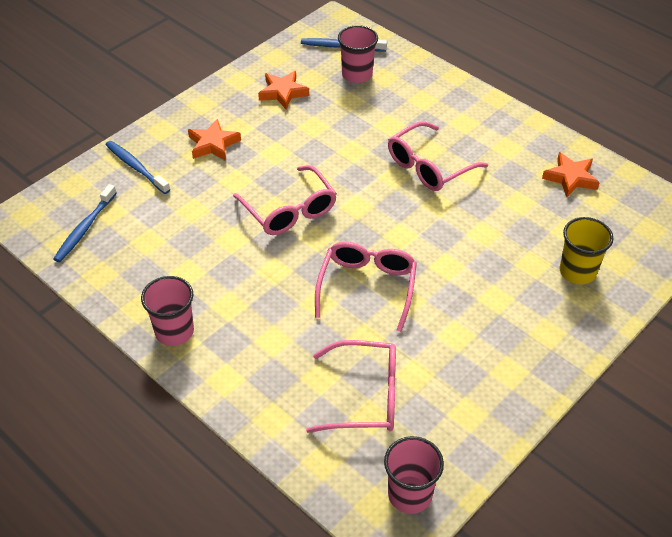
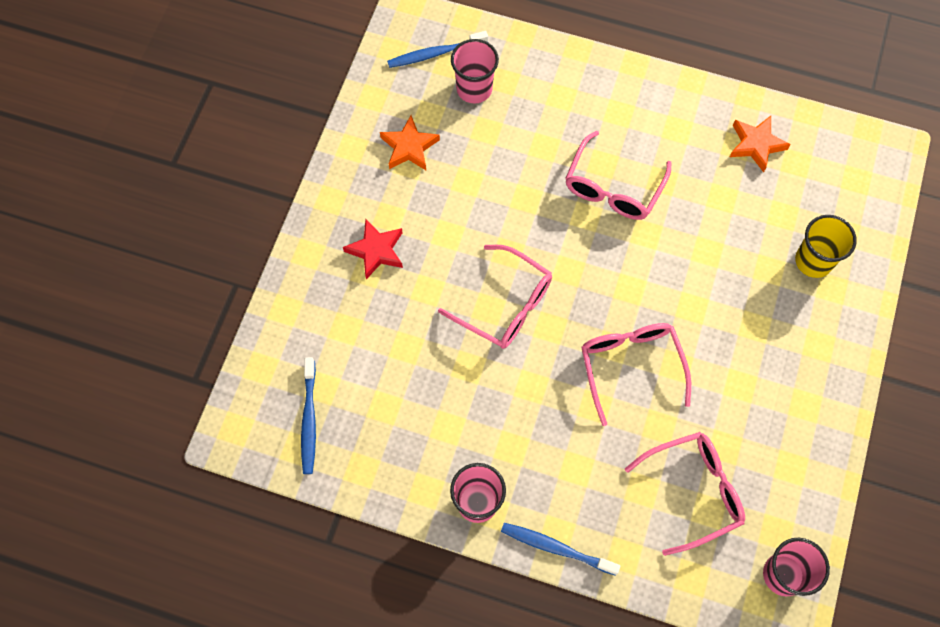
camera: 25 degrees left, 20 degrees up
blue toothbrush [106,141,170,194] -> blue toothbrush moved to [501,523,620,576]
orange star [188,119,241,161] -> red star [343,219,403,280]

